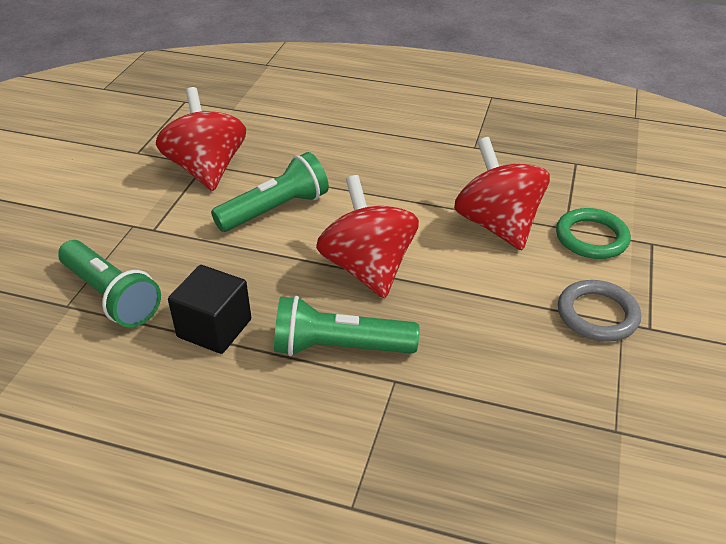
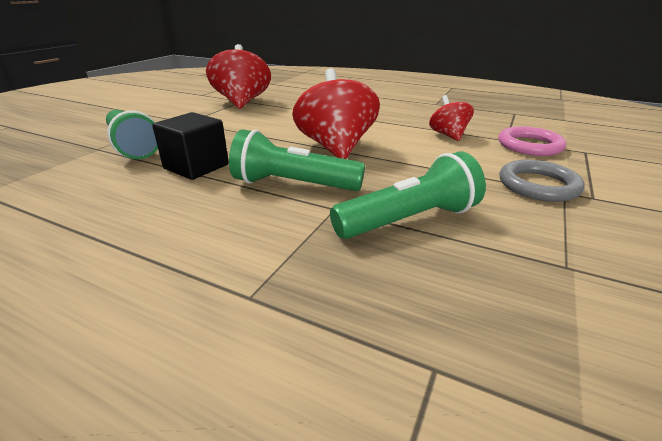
camera: 10 degrees right, 10 degrees down
green flashlight [211,152,329,232] -> green flashlight moved to [330,151,486,239]
red spinning top [454,137,550,250] -> red spinning top [429,95,474,141], size x0.55
green ring [556,208,631,259] -> pink ring [498,126,566,156]

